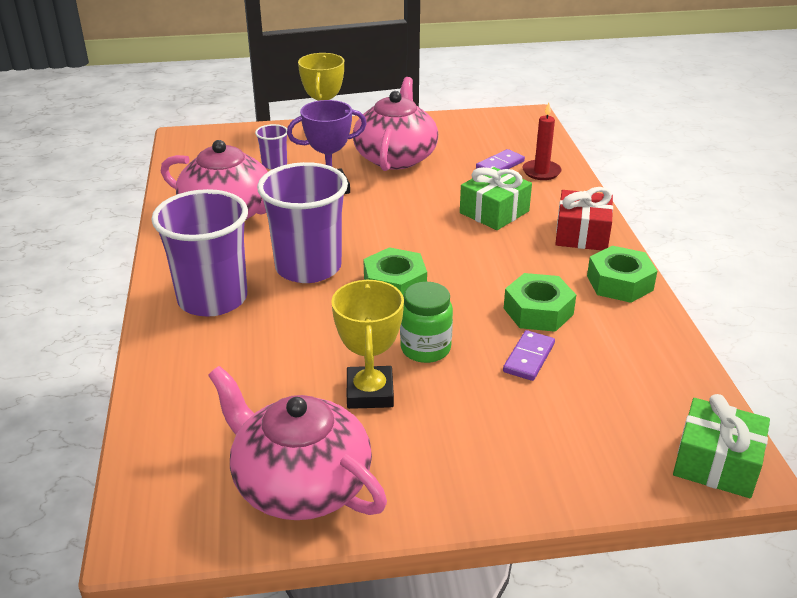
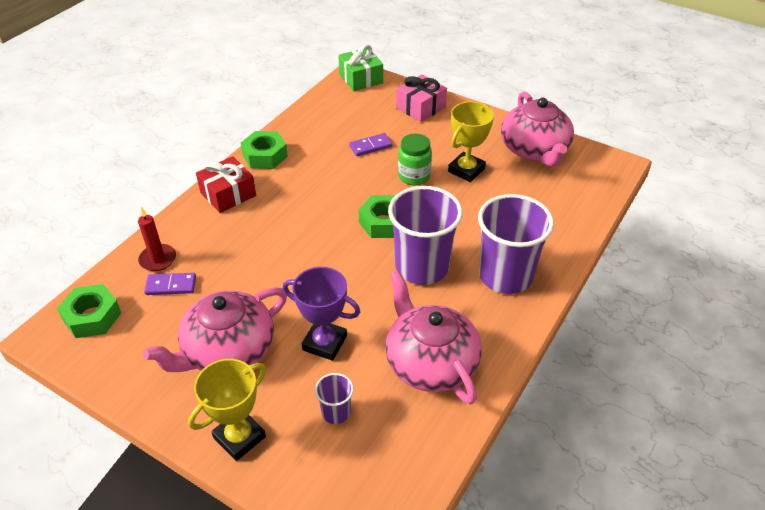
camera: 140 degrees left, 10 degrees up
green gift [460,167,532,230] -> none
green nut [504,273,576,332] -> green nut moved to [57,284,121,338]
none -> pink gift [396,74,447,122]

